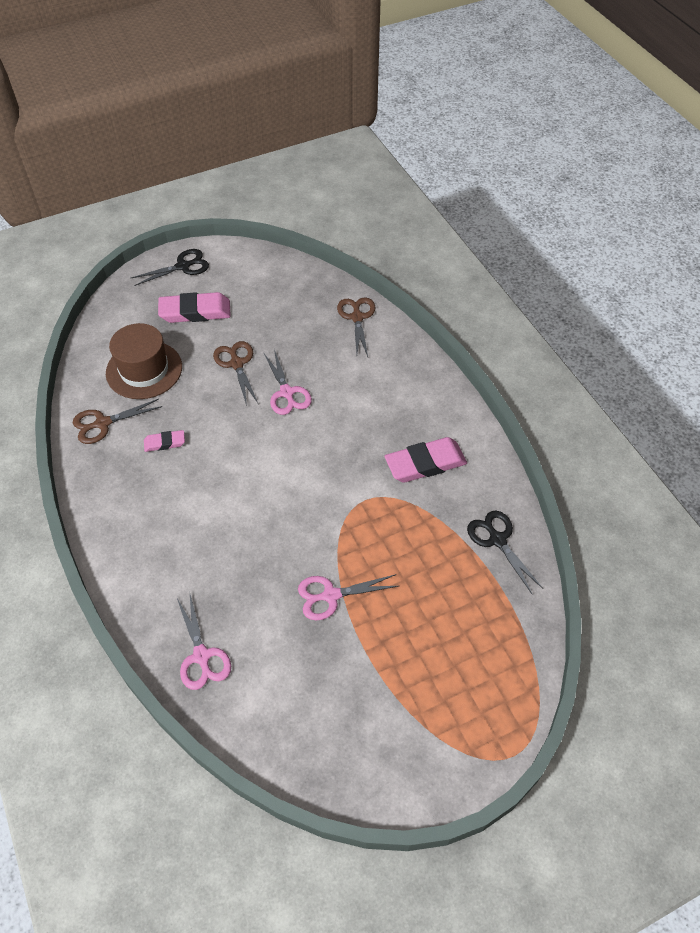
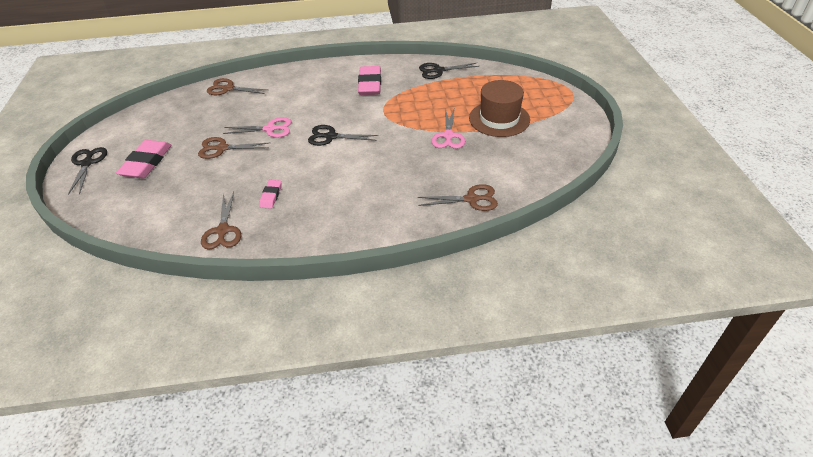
camera: 70 degrees left, 10 degrees down
brown hat [106,323,182,399] -> brown hat moved to [469,80,530,137]
pink scissors [177,595,231,690] -> brown scissors [417,184,498,211]
none -> black scissors [308,125,378,146]

